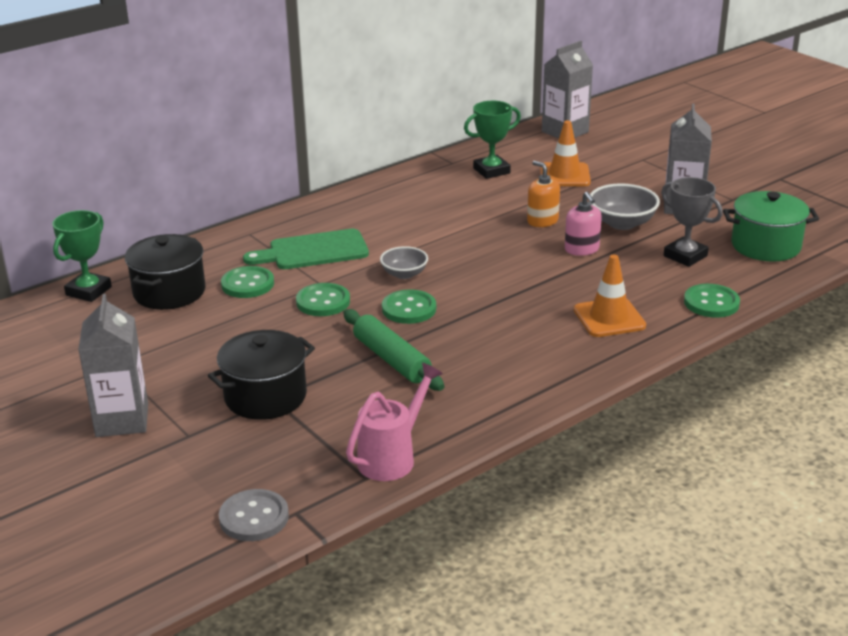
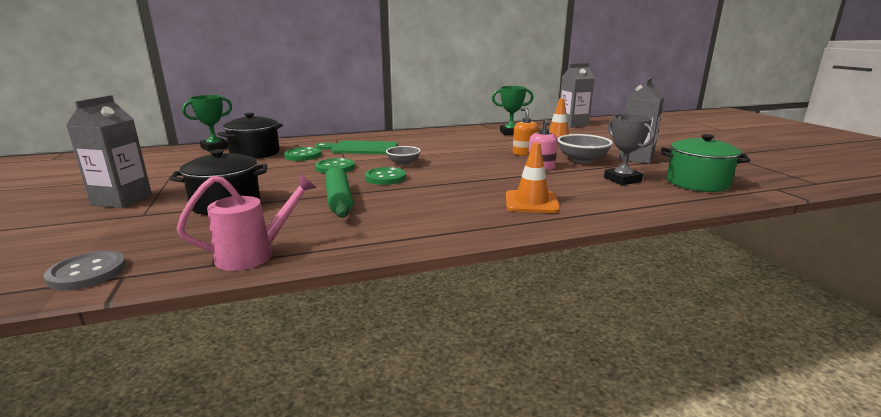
camera: 20 degrees right, 10 degrees down
green button [684,284,740,318] -> none

